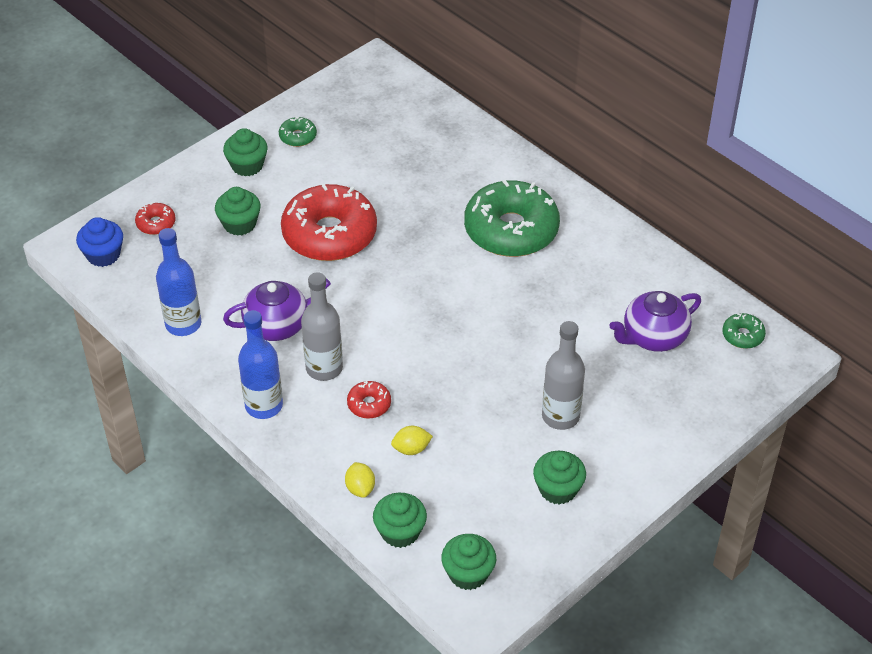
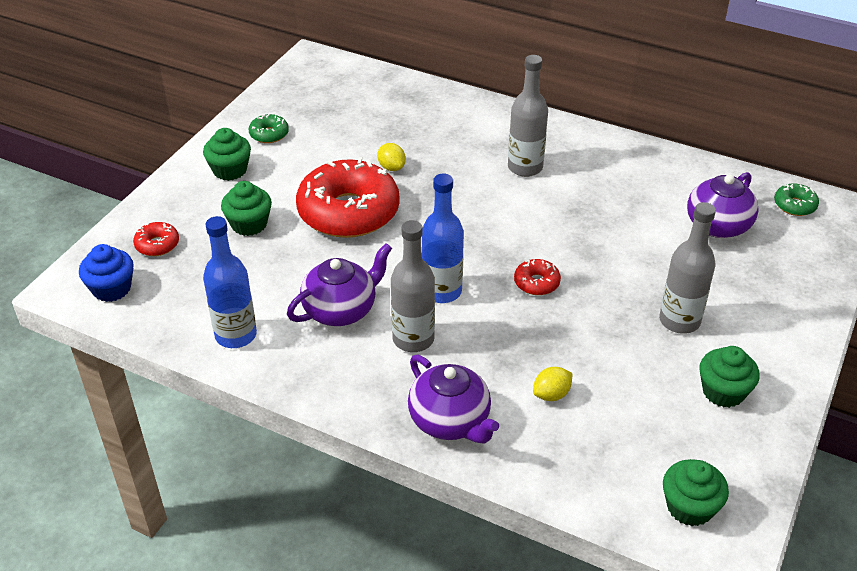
camera: 20 degrees left, 5 degrees down
blue bottle [238,310,283,419] -> blue bottle moved to [421,173,464,303]
yellow lemon [345,462,375,498] -> yellow lemon moved to [377,143,406,171]
red donut [347,381,391,419] -> red donut moved to [514,259,561,295]
green cupcake [373,493,427,548] -> none
green donut [464,180,560,257] -> grey bottle [508,55,548,177]
none -> purple teapot [408,354,499,443]

